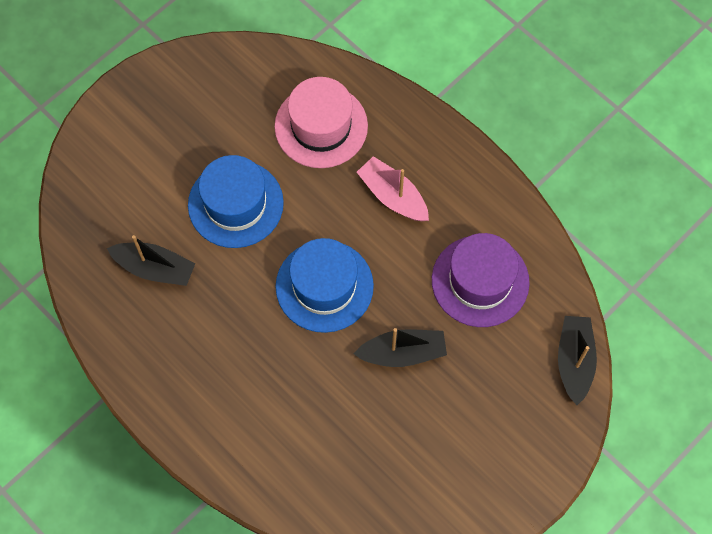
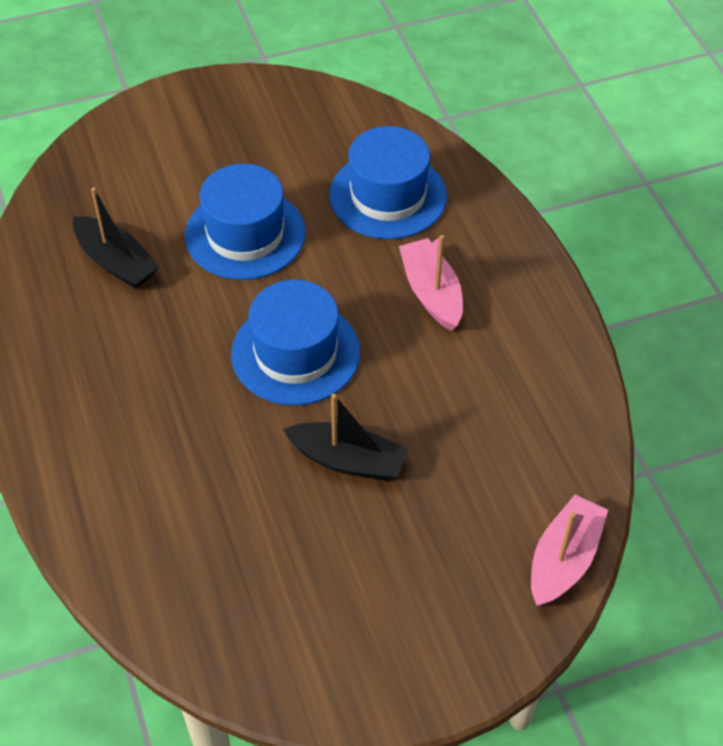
camera: 25 degrees right, 15 degrees down
pink hat [275,77,368,168] -> blue hat [329,126,447,239]
purple hat [432,233,530,327] -> none
black boat [558,316,597,405] -> pink boat [531,495,608,606]

